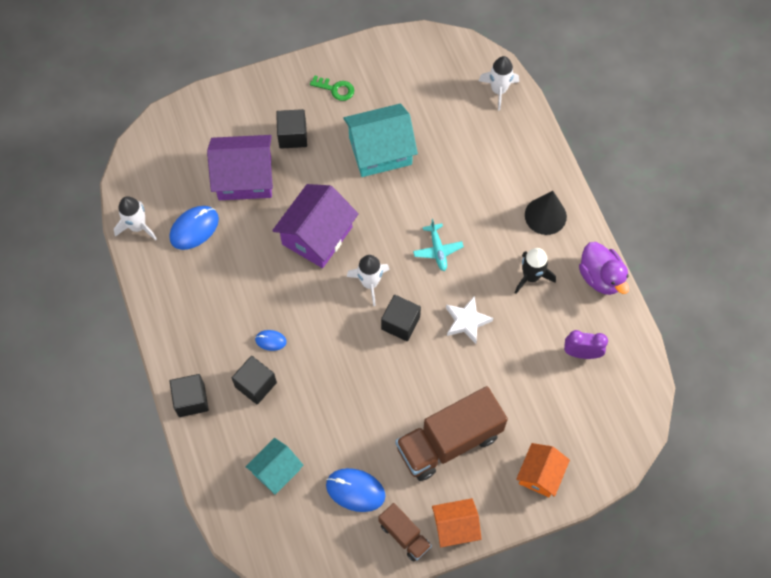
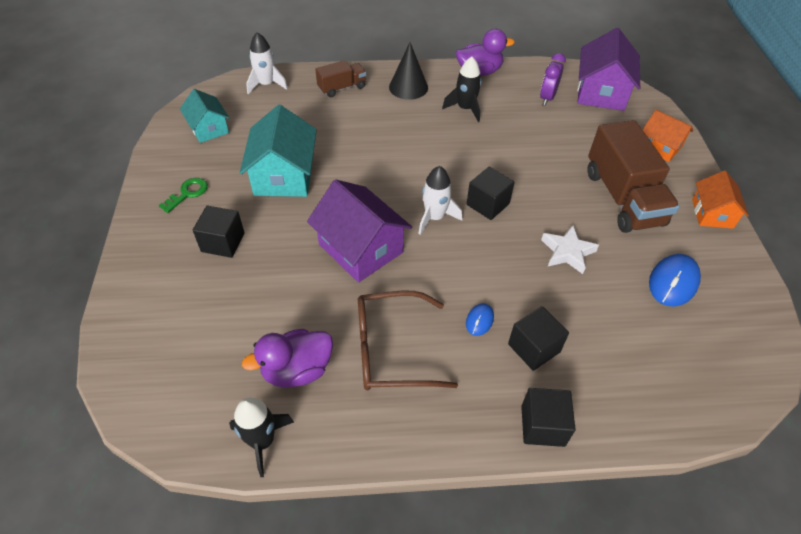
camera: 75 degrees left, 15 degrees down
white rocket [114,196,157,241] -> black rocket [229,398,294,477]
blue mouse [169,206,219,250] -> purple duck [242,329,333,388]
purple house [207,135,273,200] -> purple house moved to [577,28,640,111]
turquoise house [246,438,303,495] -> turquoise house moved to [180,89,229,143]
brown truck [379,503,432,562] -> brown truck moved to [315,60,366,97]
turquoise plane [413,219,464,271] -> none
white star [446,296,493,344] -> white star moved to [541,225,599,274]
none -> brown glasses [358,291,458,391]

